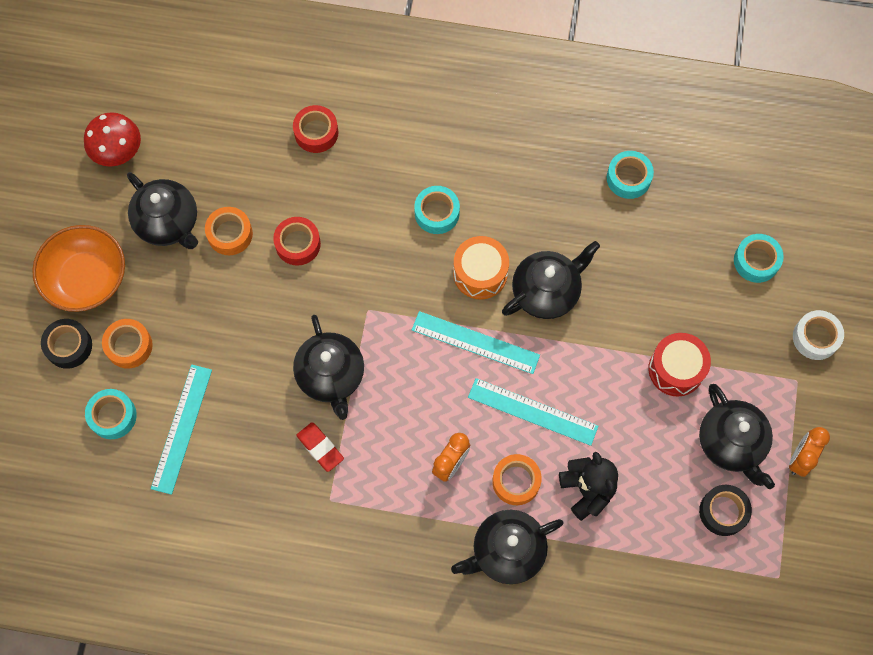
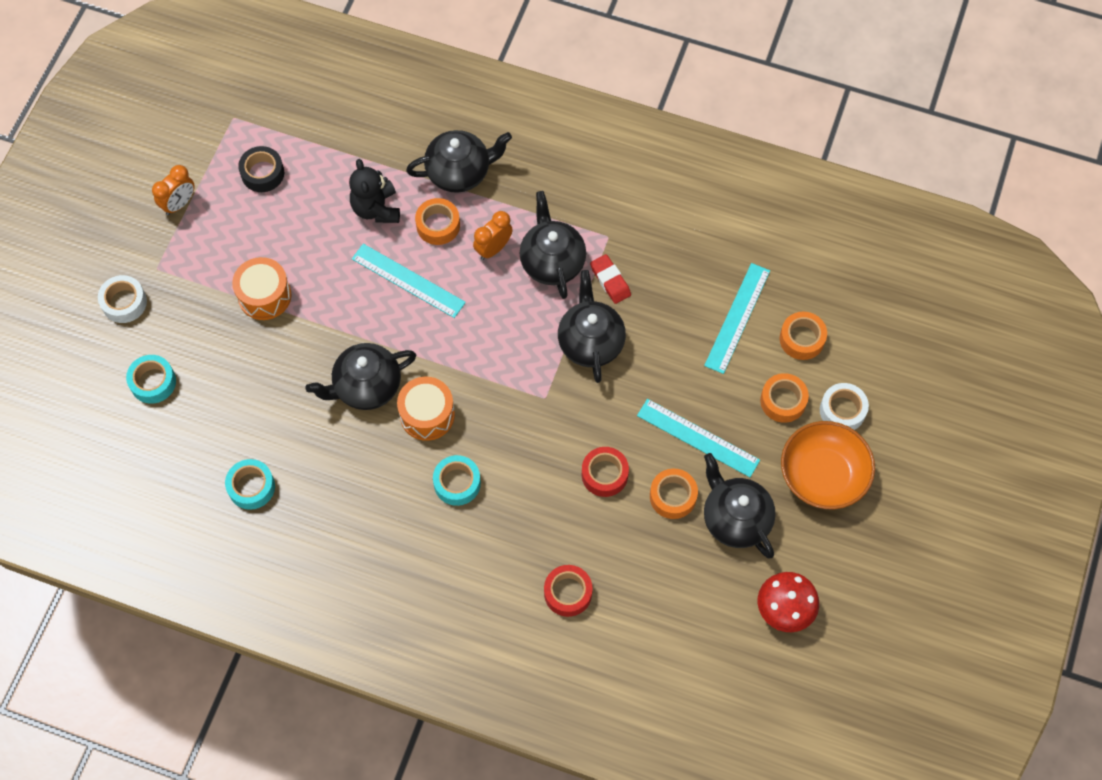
camera: 170 degrees left, 5 degrees down
black tape [41,319,92,369] -> white tape [820,383,869,430]
turquoise tape [85,389,137,439] -> orange tape [780,312,827,360]
turquoise ruler [412,311,540,374] -> turquoise ruler moved to [637,399,760,477]
red drum [648,333,711,396] -> orange drum [232,257,291,320]
black teapot [699,384,775,489] -> black teapot moved to [519,191,586,299]

